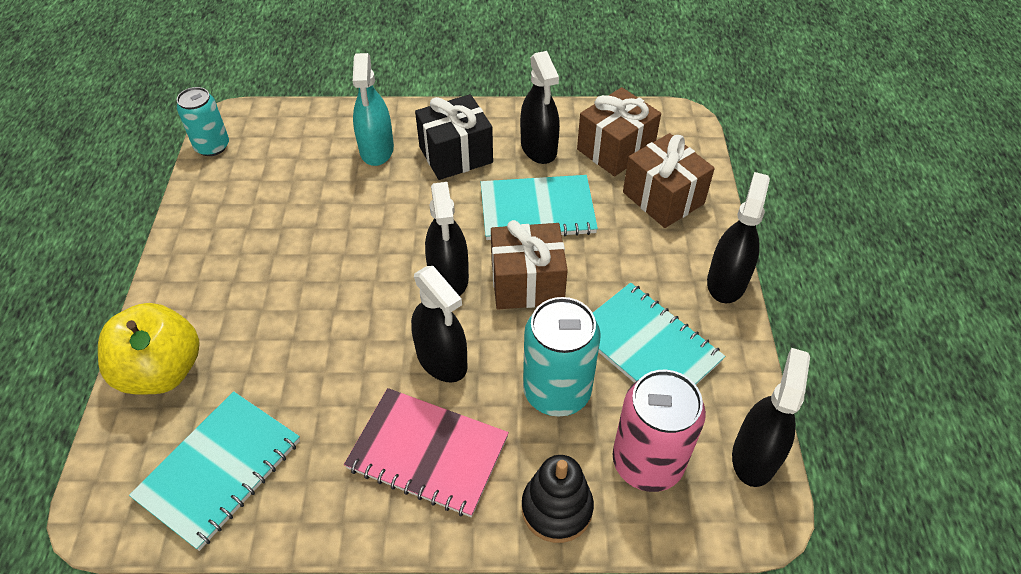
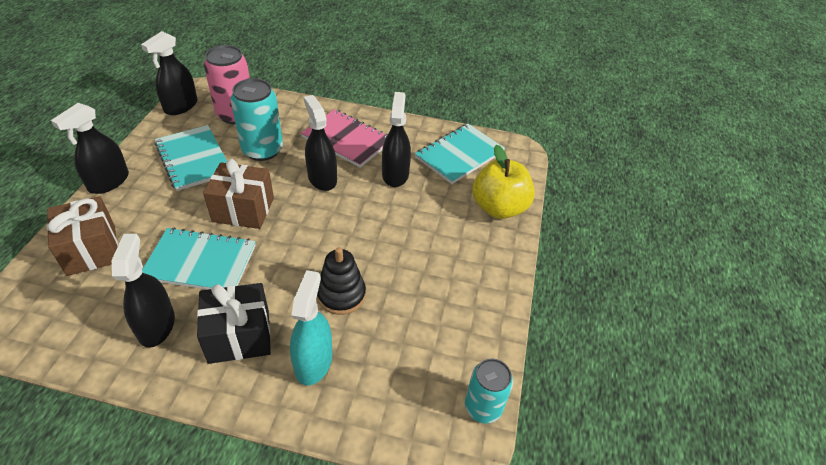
camera: 170 degrees left, 5 degrees down
black spray bottle [425,182,469,296] -> black spray bottle moved to [382,92,411,187]
black stacking toy [522,455,594,543] -> black stacking toy moved to [317,247,366,315]
brown gift [577,87,661,176] -> none

